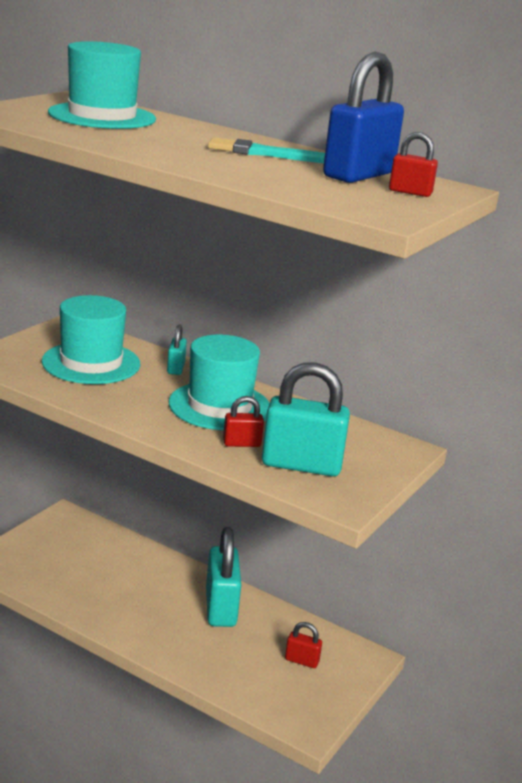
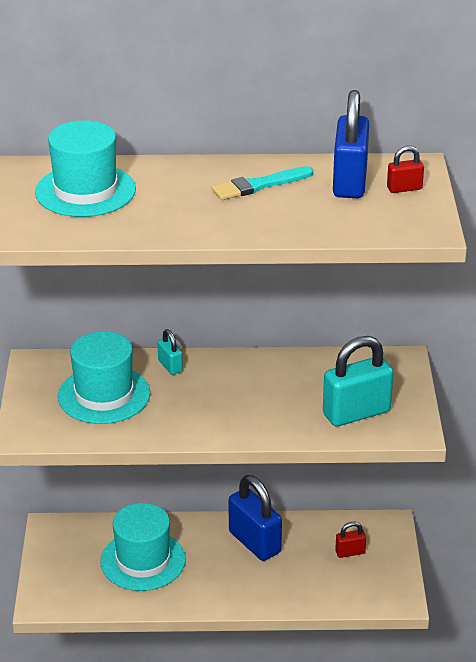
camera: 30 degrees left, 10 degrees up
turquoise hat [168,334,270,430] -> turquoise hat moved to [100,503,186,591]
turquoise padlock [206,527,241,627] -> blue padlock [229,475,282,561]
red padlock [223,396,264,447] -> none

